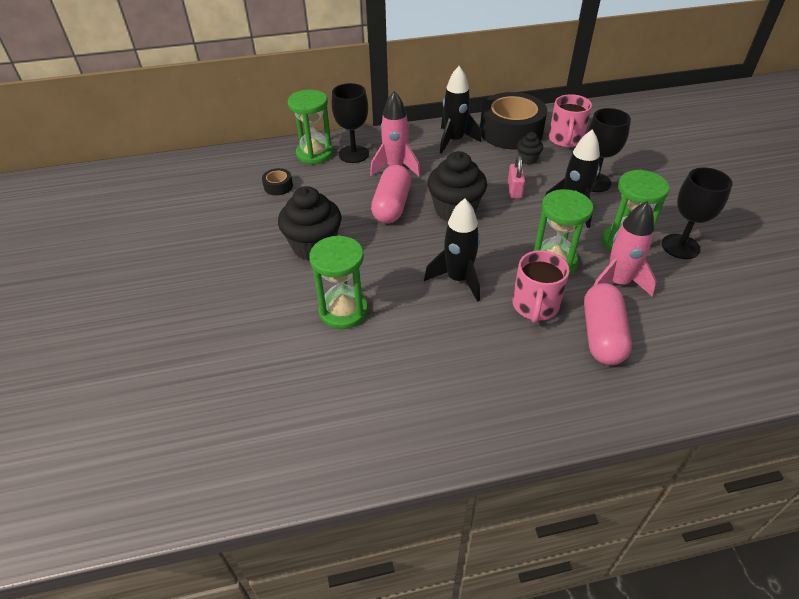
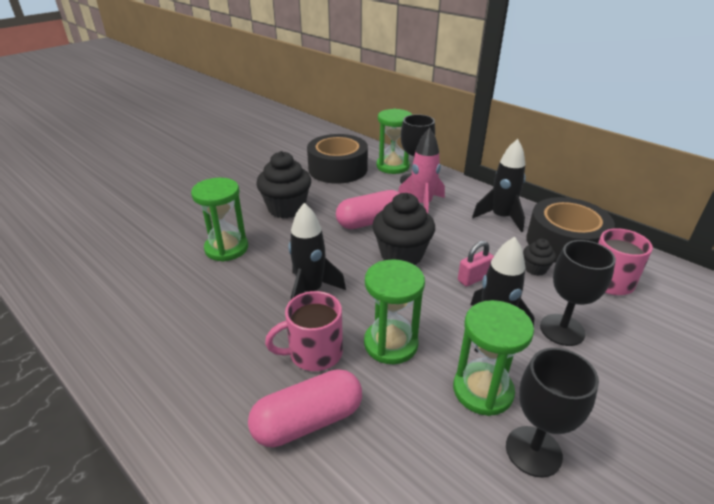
camera: 55 degrees right, 10 degrees down
black tape [262,168,293,195] -> black tape [307,134,368,184], size x2.42
pink rocket [594,201,657,297] -> none

